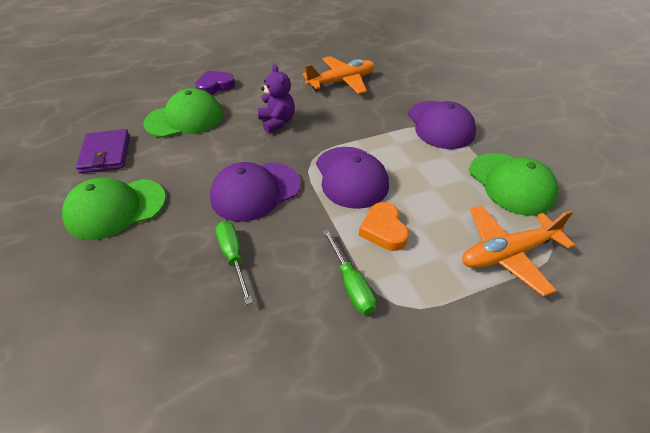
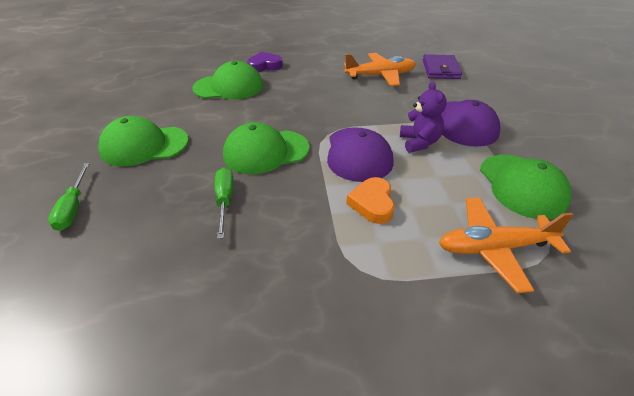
camera: 15 degrees right, 5 degrees down
purple wallet [76,129,130,173] -> purple wallet moved to [423,54,462,79]
purple cap [210,162,301,222] -> green cap [223,122,310,174]
purple teddy bear [258,64,295,133] -> purple teddy bear moved to [400,81,447,153]
green screwdriver [323,229,376,315] -> green screwdriver moved to [48,163,90,231]

